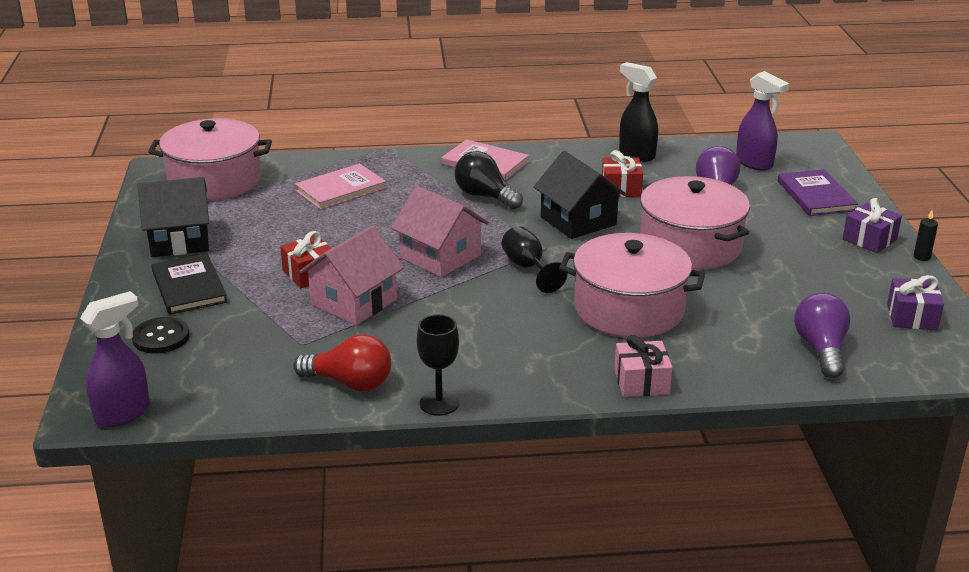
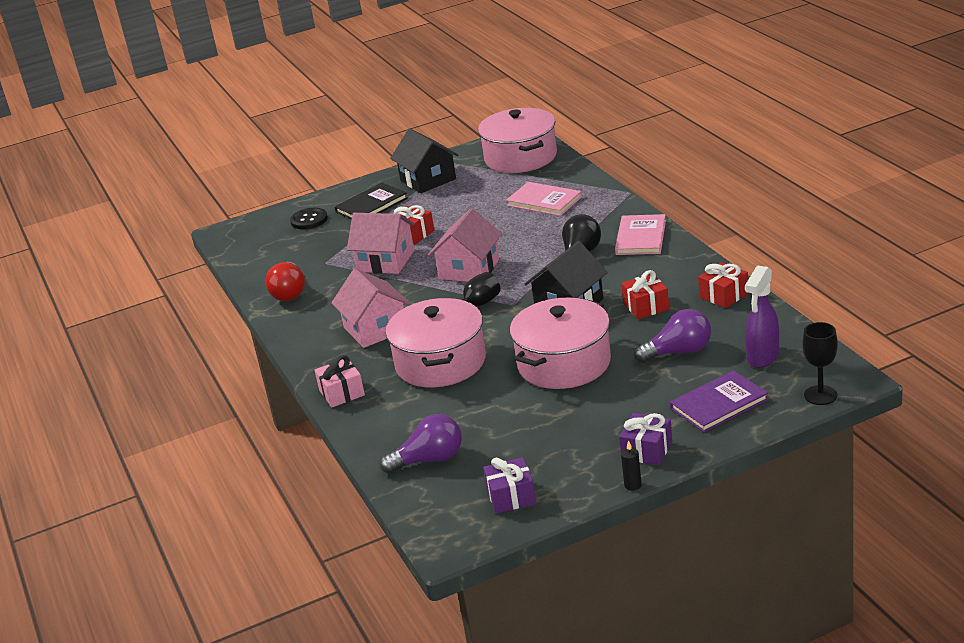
camera: 75 degrees right, 0 degrees up
purple spray bottle [80,291,150,427] -> none
black goblet [417,314,459,416] -> black goblet moved to [802,322,838,405]
black spray bottle [619,62,658,162] -> red gift [698,262,748,308]
none -> pink house [331,268,410,348]

